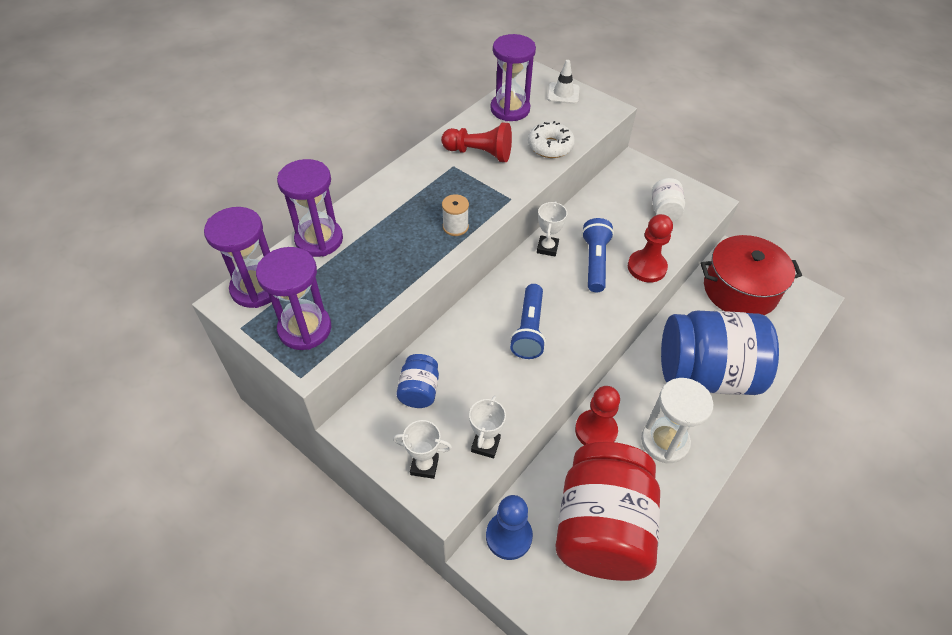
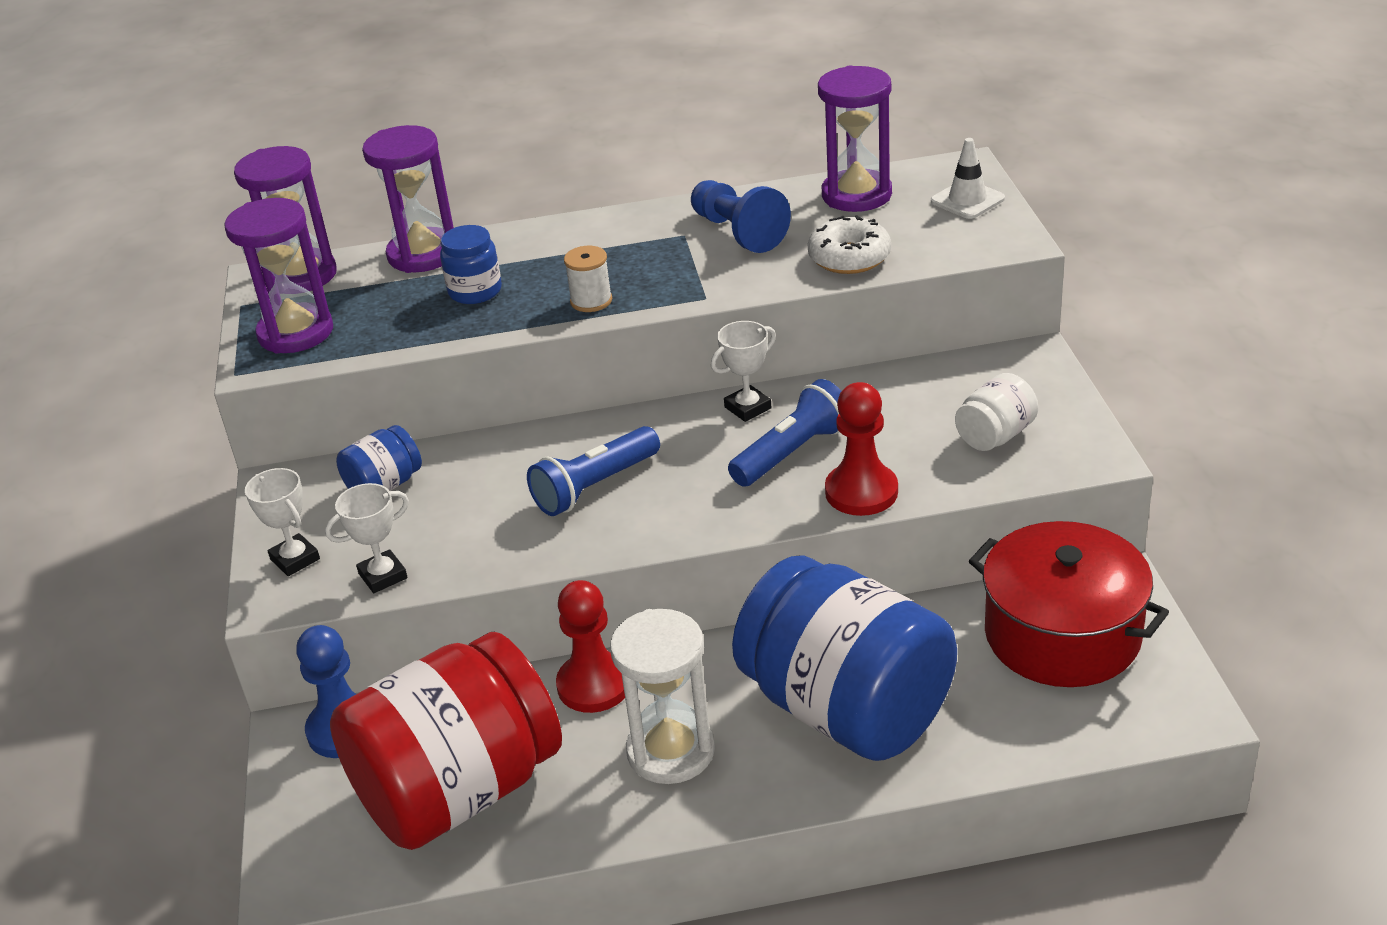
camera: 45 degrees right, 15 degrees down
red pawn [441,123,512,162] -> blue pawn [691,180,791,253]
none -> blue jar [440,225,502,304]

